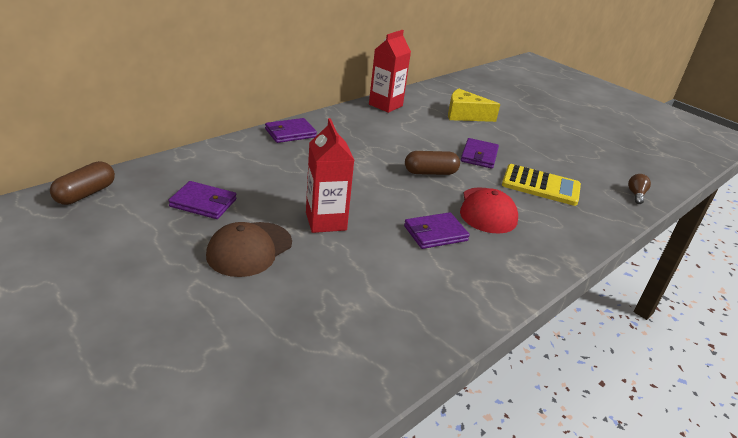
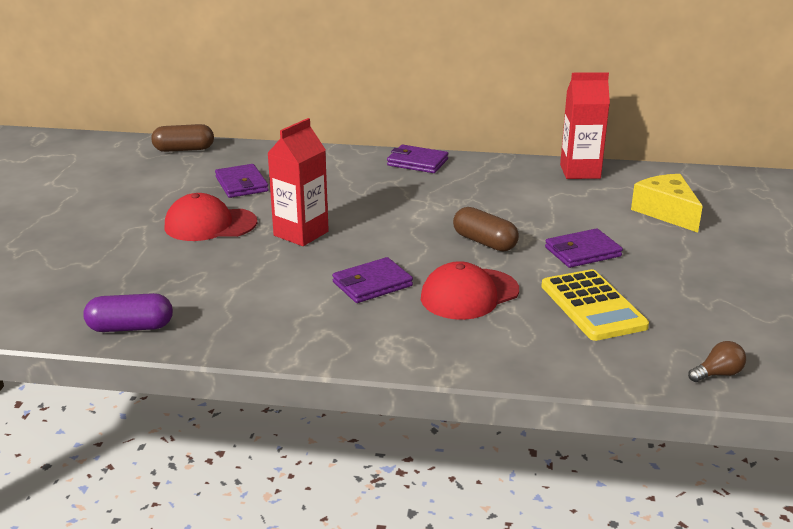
camera: 55 degrees right, 5 degrees down
brown cap [206,222,292,277] -> red cap [165,193,257,241]
purple wallet [404,212,470,249] -> purple wallet turned 60 degrees counterclockwise [332,257,413,303]
none -> purple capsule [83,293,173,332]

